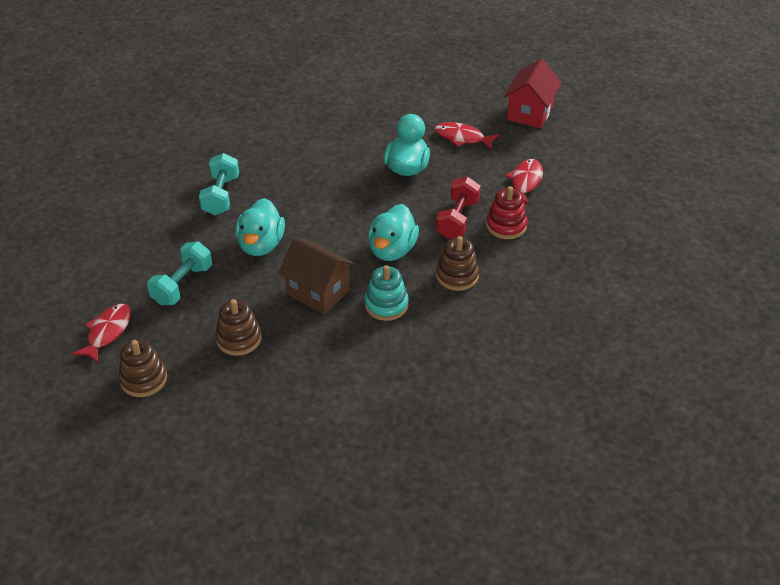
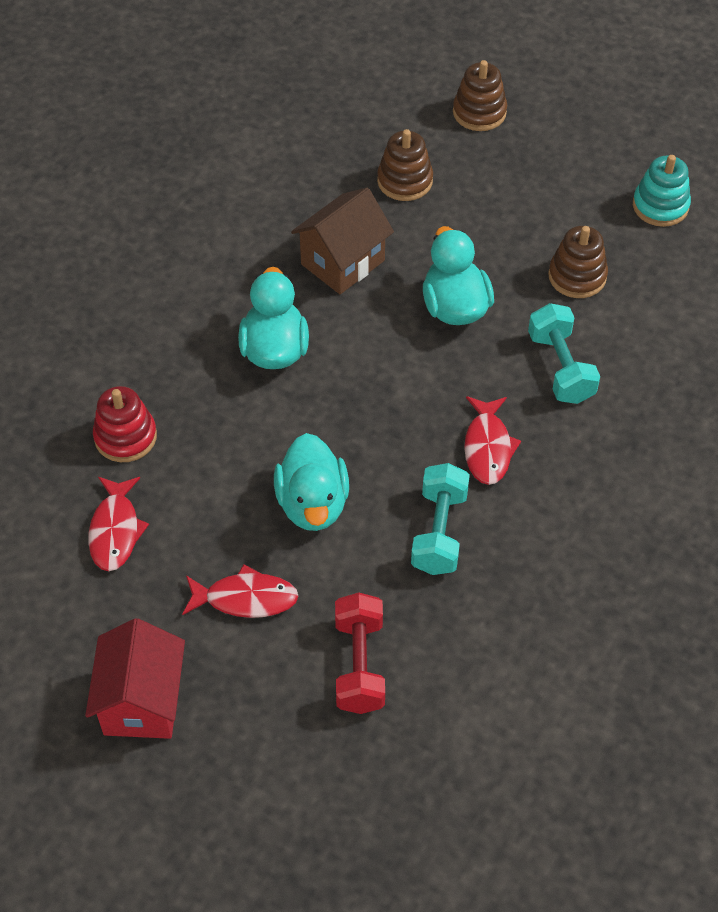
camera: 160 degrees right, 10 degrees up
red fish [72,304,131,363] -> red fish moved to [464,396,521,485]
turquoise dumbbell [147,242,212,306] -> turquoise dumbbell moved to [411,463,470,575]
brown house [279,238,355,315] -> brown house turned 60 degrees counterclockwise [291,188,394,294]
turquoise stacking toy [365,265,409,321] -> turquoise stacking toy moved to [633,155,691,227]
red dumbbell [436,177,481,239] -> red dumbbell moved to [335,592,385,714]
brown stacking toy [436,236,479,291] -> brown stacking toy moved to [548,226,608,298]

